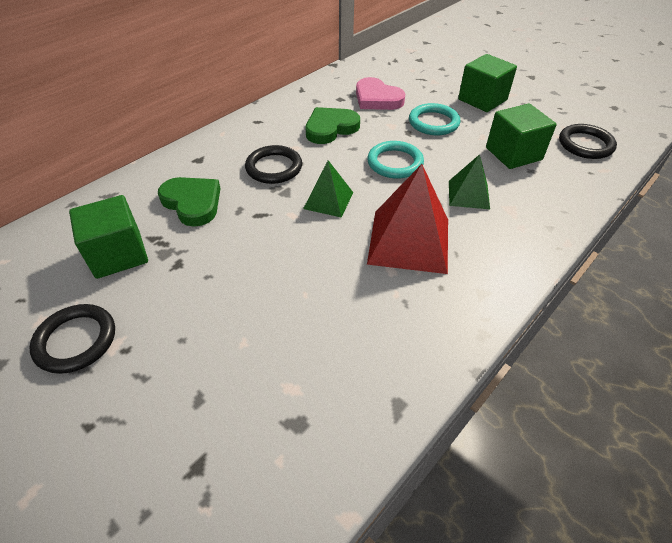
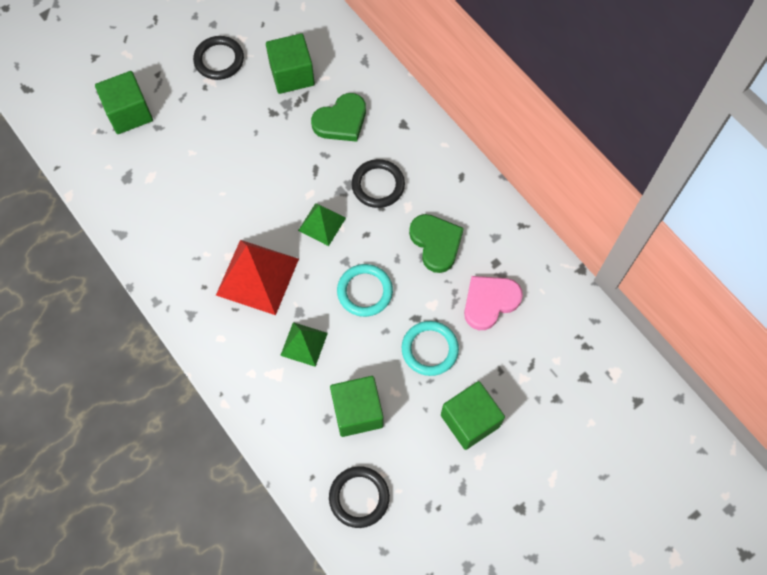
camera: 100 degrees right, 20 degrees up
none -> green cube [95,71,153,134]

